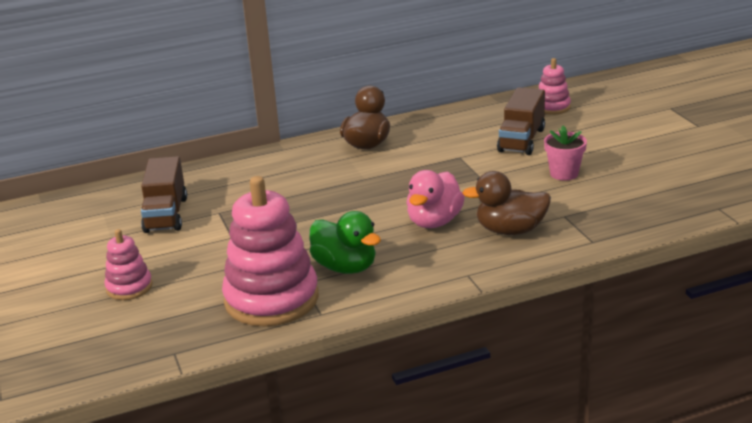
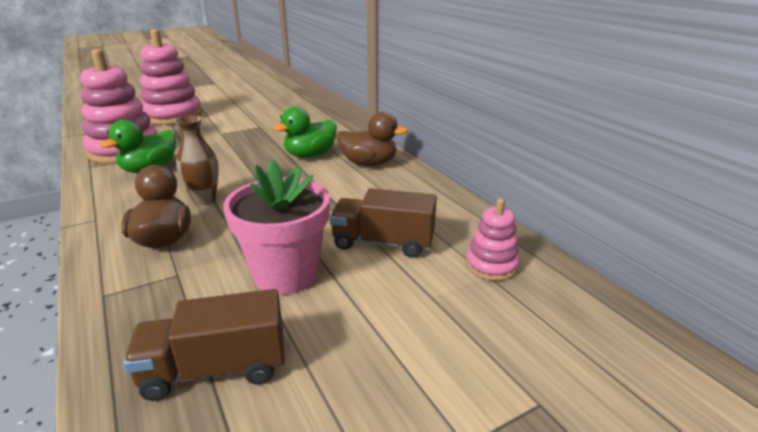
camera: 80 degrees right, 0 degrees up
pink stacking toy [104,229,153,300] -> pink stacking toy [140,29,202,125], size x1.99
brown truck [141,156,187,233] -> brown truck moved to [123,289,285,401]
pink duck [406,170,465,228] -> brown vase [175,115,219,205]
pink flower pot [544,125,587,181] -> pink flower pot [223,160,330,295], size x1.75
none -> green duck [273,107,337,158]

